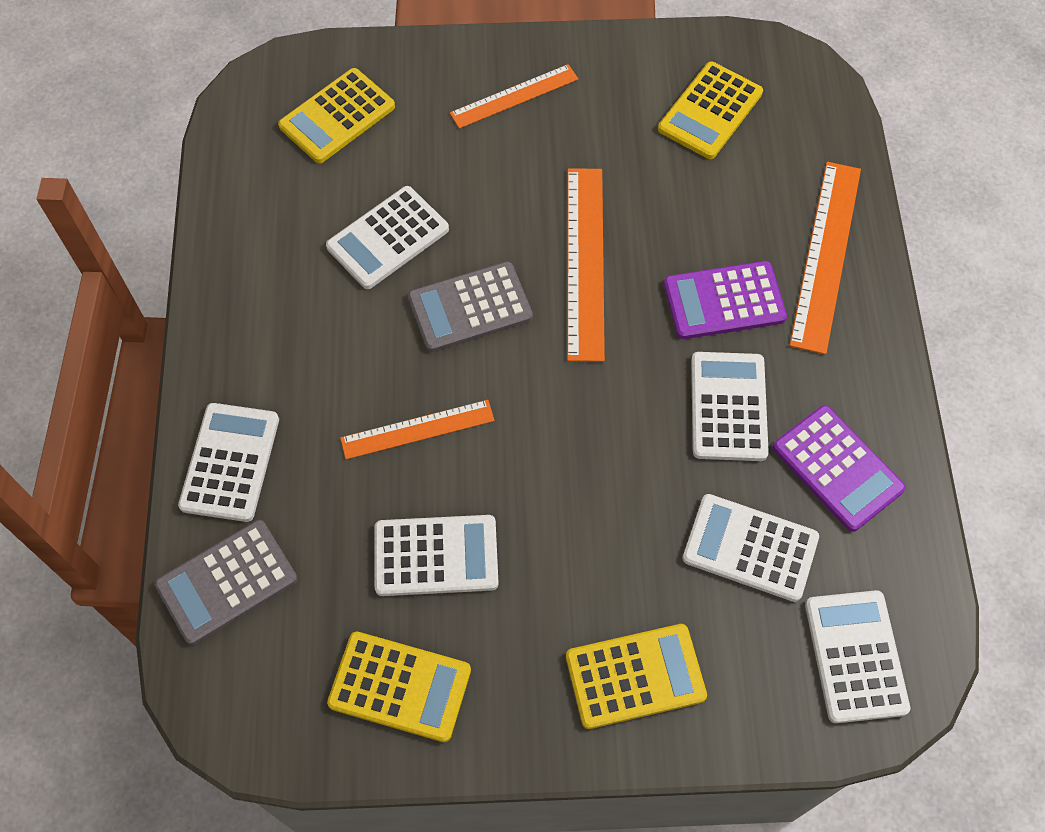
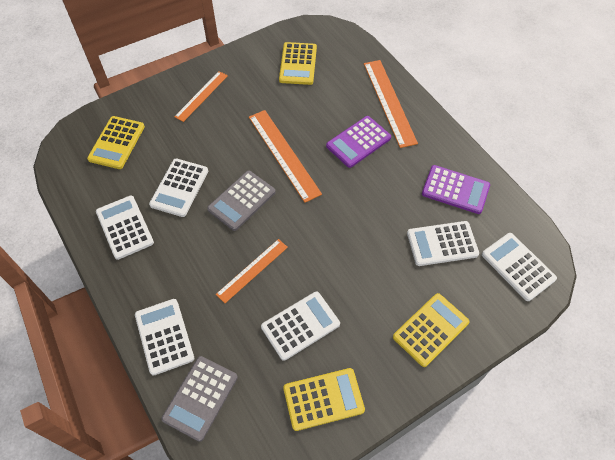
camera: 30 degrees left, 5 degrees down
white calculator [691,352,769,461] -> white calculator moved to [96,195,154,260]

